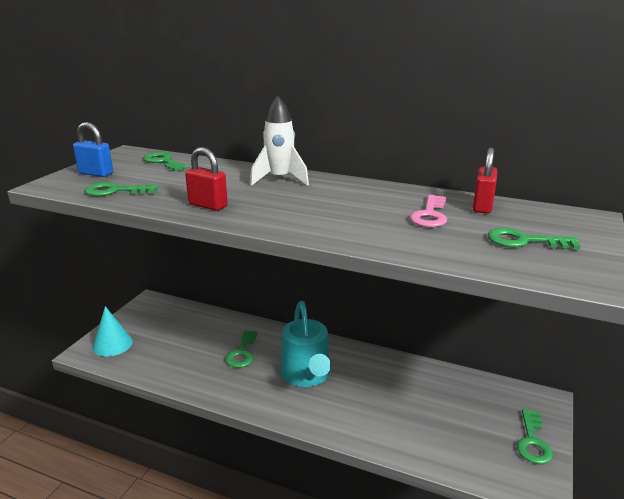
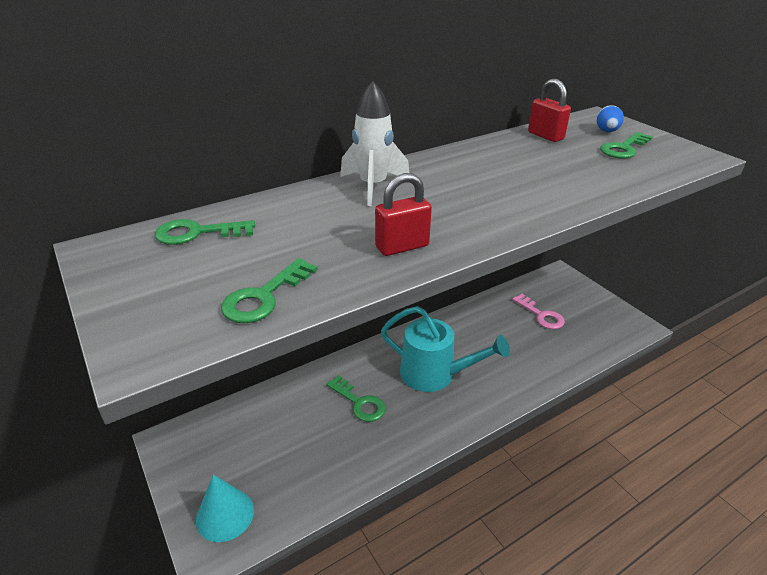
camera: 55 degrees left, 10 degrees up
blue padlock [73,122,113,177] -> none
pink key [410,195,447,227] -> pink key moved to [512,294,565,329]
green key [517,409,553,464] -> none
none -> blue egg [596,105,624,132]

